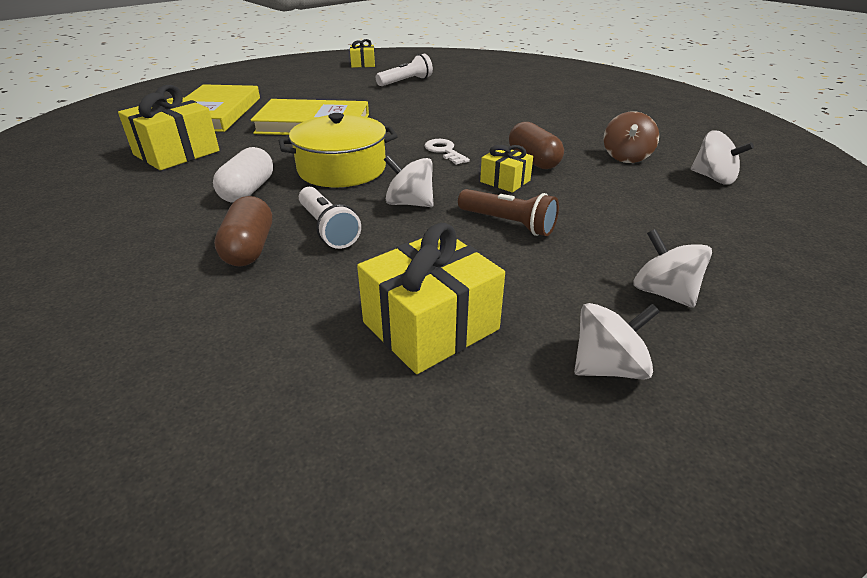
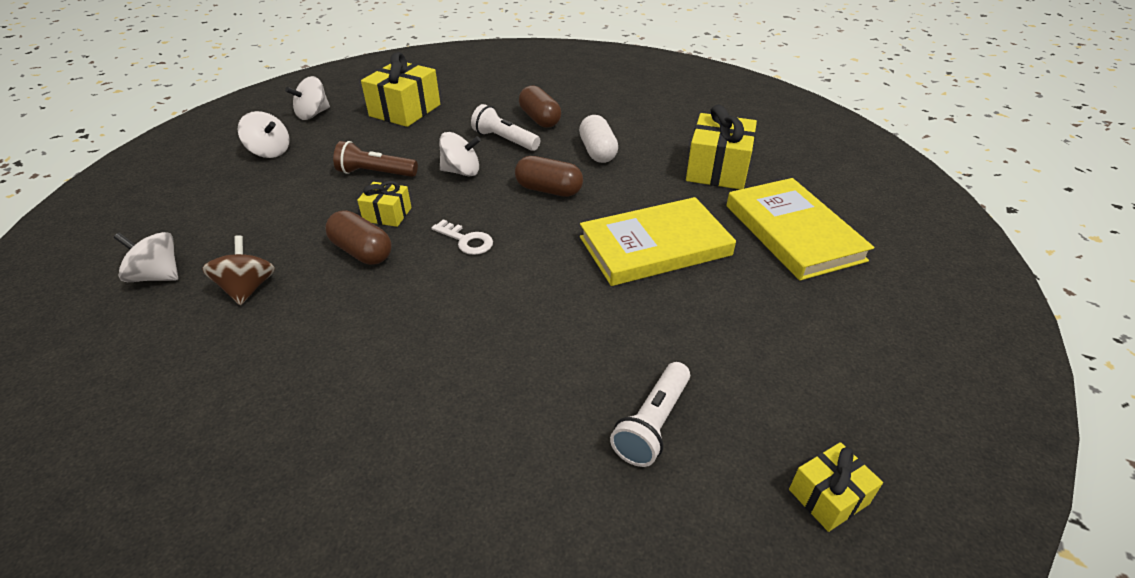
camera: 155 degrees right, 5 degrees up
yellow pot [279,113,398,187] -> brown capsule [515,156,583,197]

